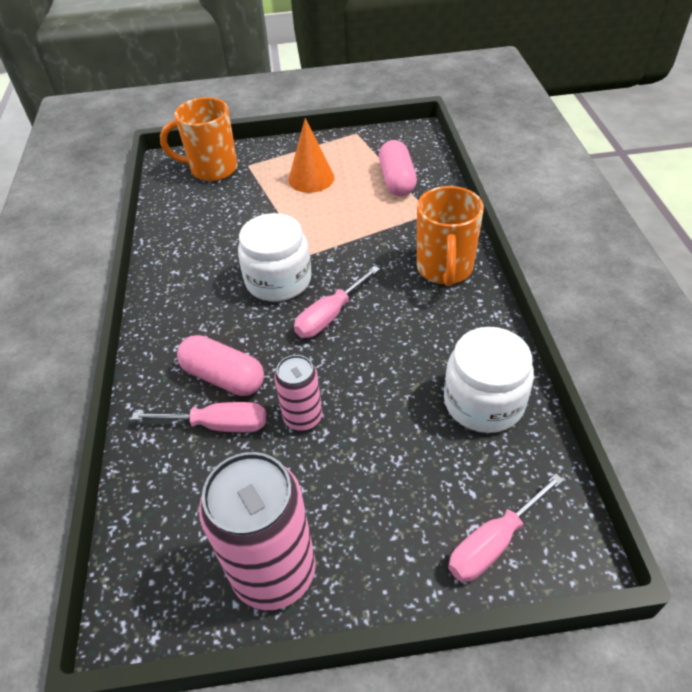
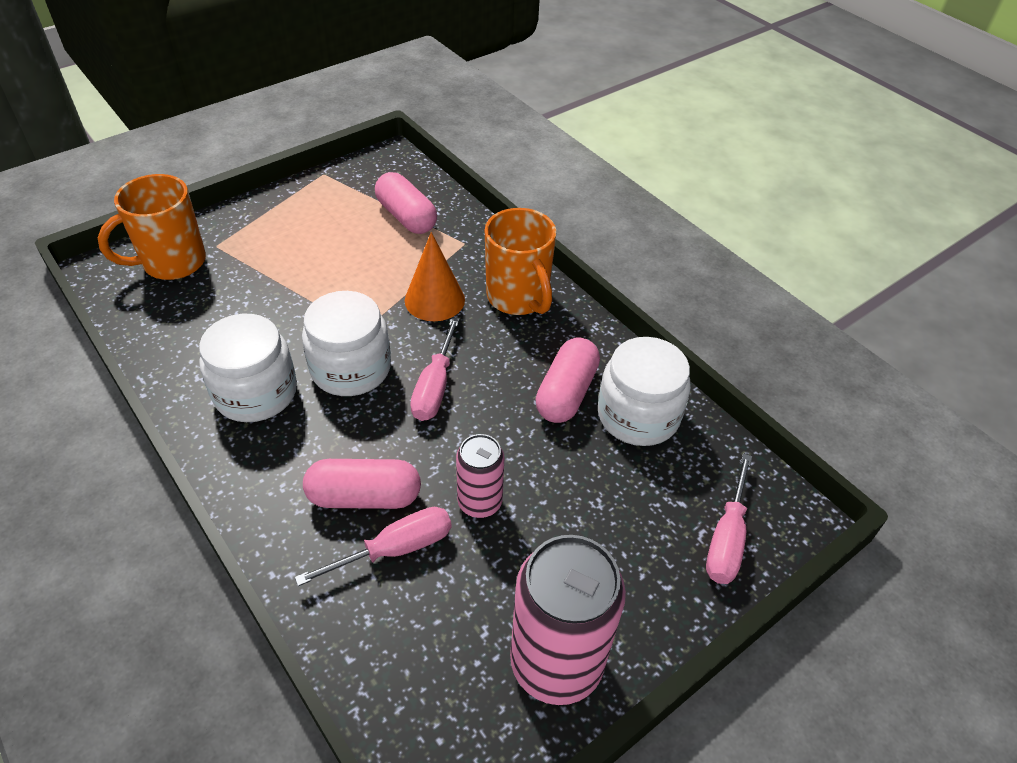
camera: 35 degrees left, 0 degrees up
orange cone [288,118,334,193] -> orange cone moved to [405,232,465,321]
none -> white jar [199,314,297,422]
none -> pink capsule [535,337,600,423]

